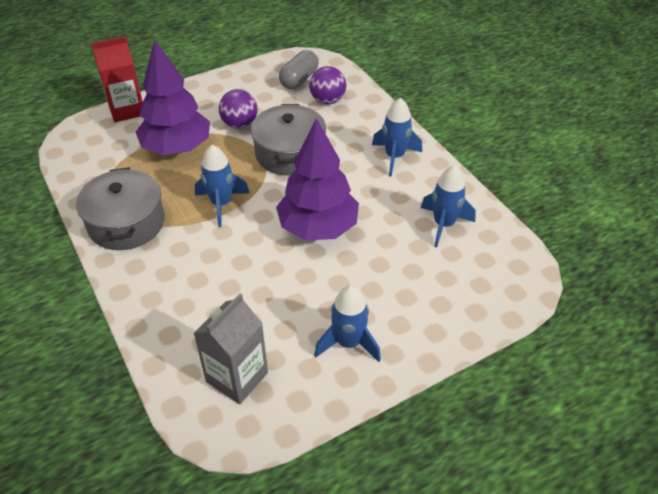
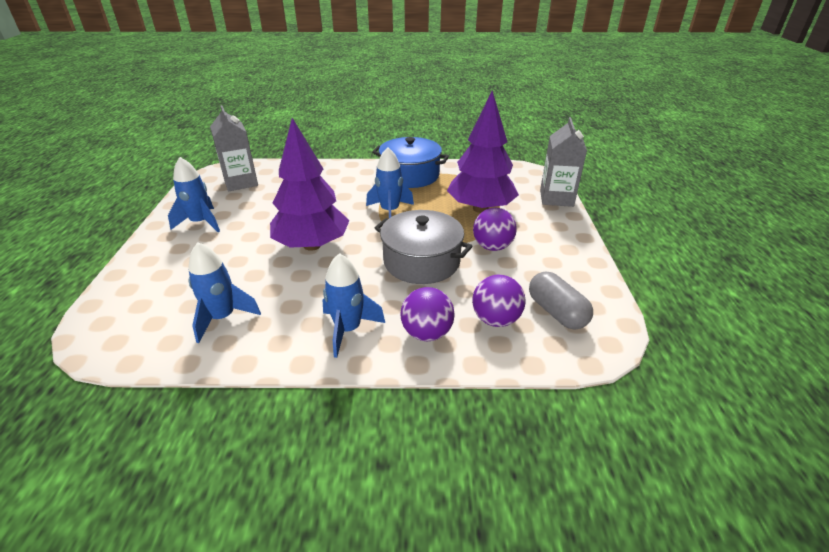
camera: 120 degrees right, 10 degrees down
grey pot [76,167,165,250] -> blue pot [372,137,449,188]
red carton [91,36,143,122] -> grey carton [540,117,587,207]
none -> purple ball [401,287,455,341]

